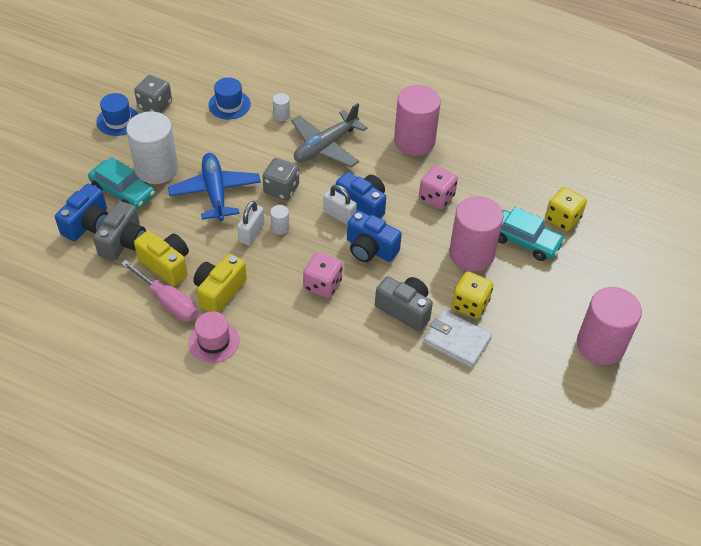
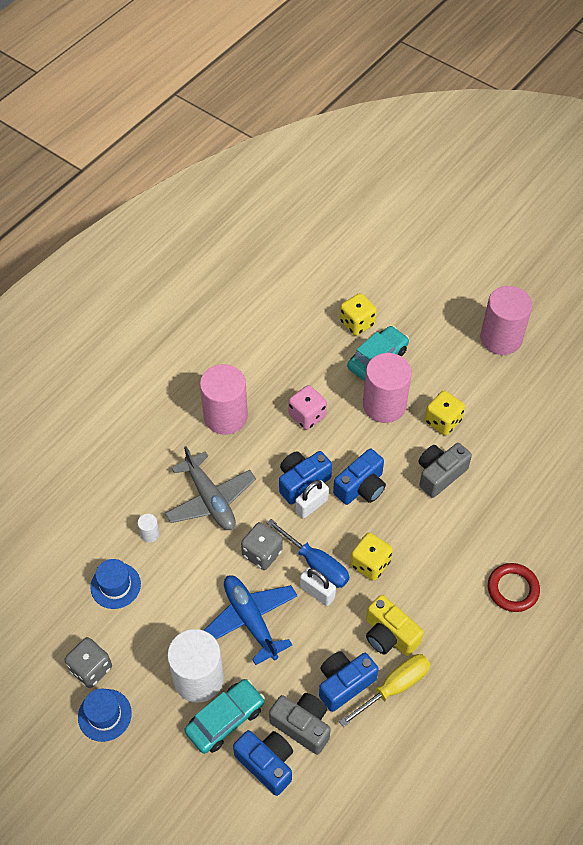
camera: 75 degrees left, 5 degrees up
pink screwdriver [121,260,198,321] -> yellow screwdriver [339,654,430,727]
yellow camera [134,231,189,286] -> blue camera [319,651,379,712]
blue plane [168,153,261,221] -> blue plane turned 60 degrees clockwise [204,575,298,665]
pink hat [188,311,240,363] -> none
white cylinder [270,205,289,235] -> blue screwdriver [267,519,350,588]
pink dice [303,252,343,298] -> none
white wallet [423,310,492,368] -> none
none -> yellow dice [350,533,393,581]
none -> red ring [488,563,540,612]

